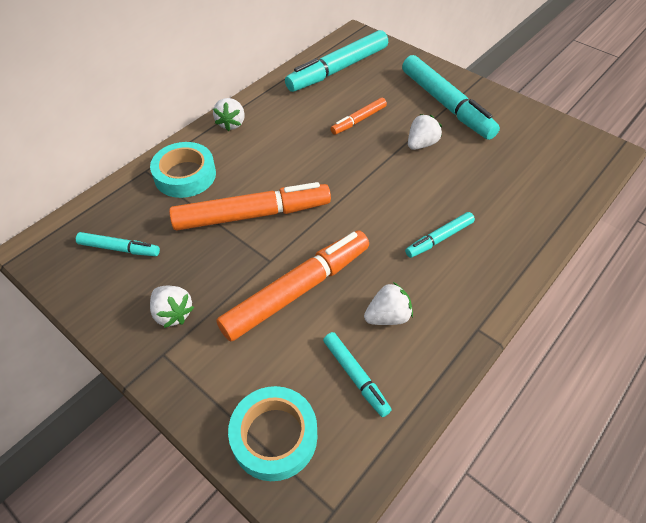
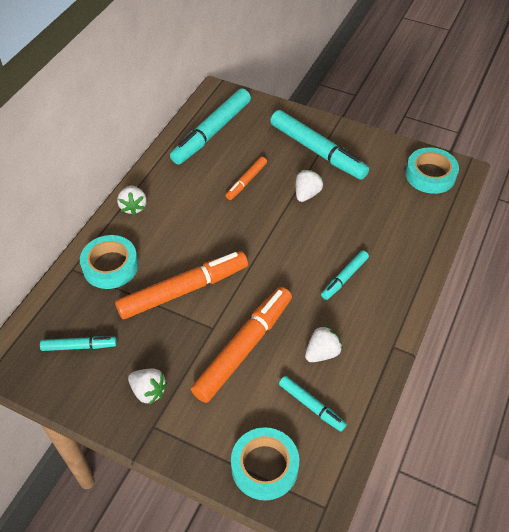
camera: 15 degrees left, 0 degrees up
none -> turquoise tape [405,147,459,194]

